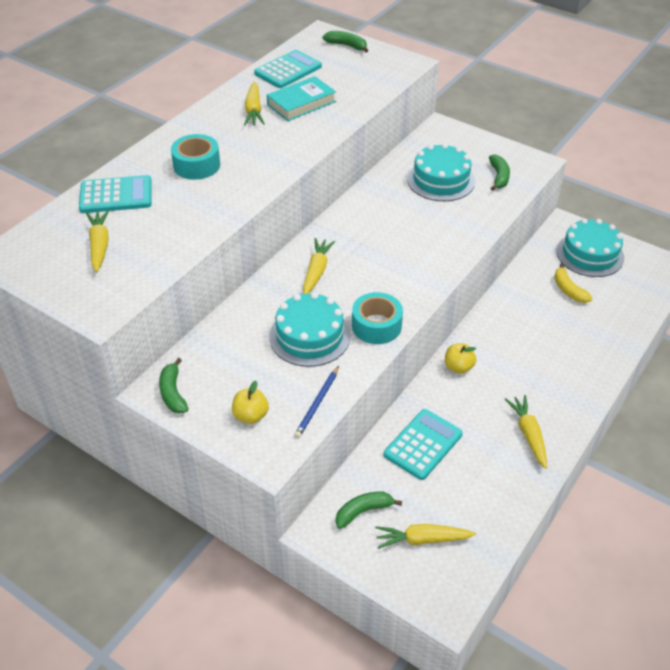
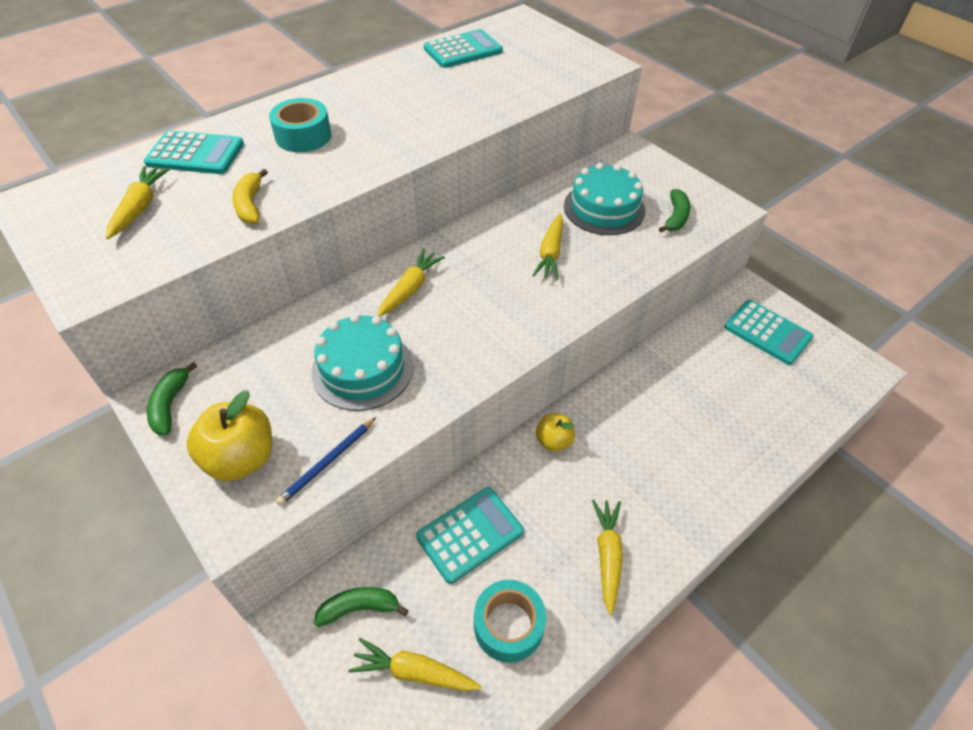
camera: 15 degrees right, 5 degrees up
yellow apple [232,381,269,424] -> yellow apple [186,390,272,481], size x1.66
yellow carrot [244,81,264,126] -> yellow carrot moved to [532,213,563,280]
turquoise book [267,76,336,121] -> none
green banana [323,31,368,52] -> none
turquoise tape [352,292,403,344] -> turquoise tape moved to [474,580,546,663]
yellow banana [554,263,593,303] -> yellow banana moved to [232,169,268,224]
turquoise cake [557,218,624,277] -> turquoise calculator [724,300,813,365]

